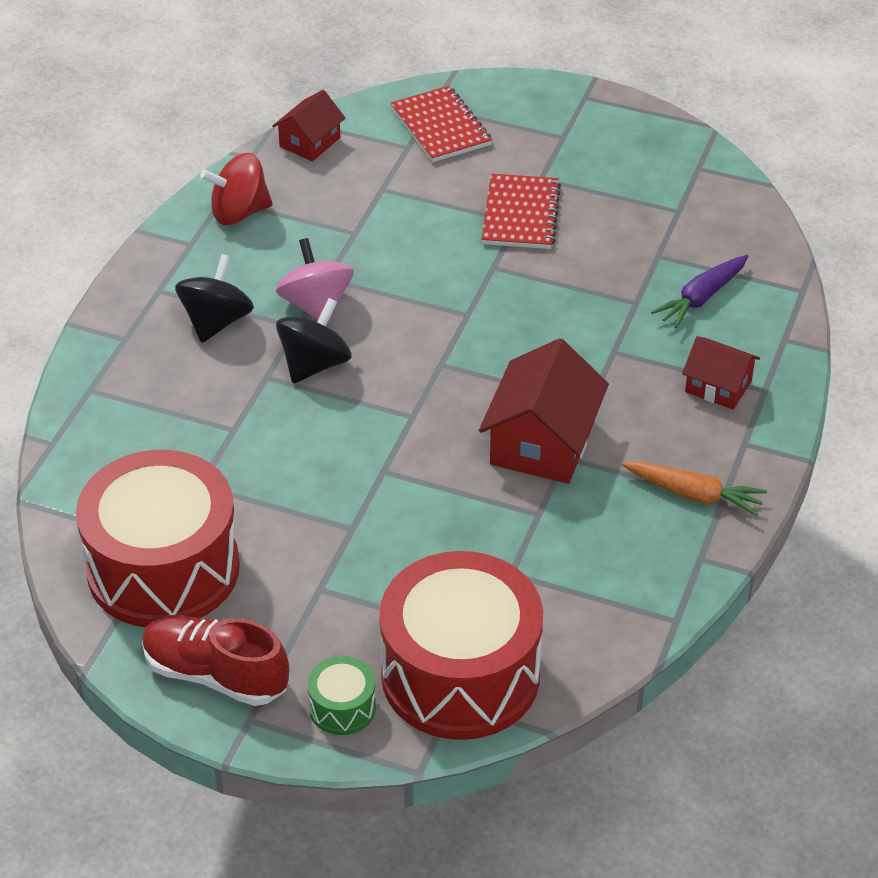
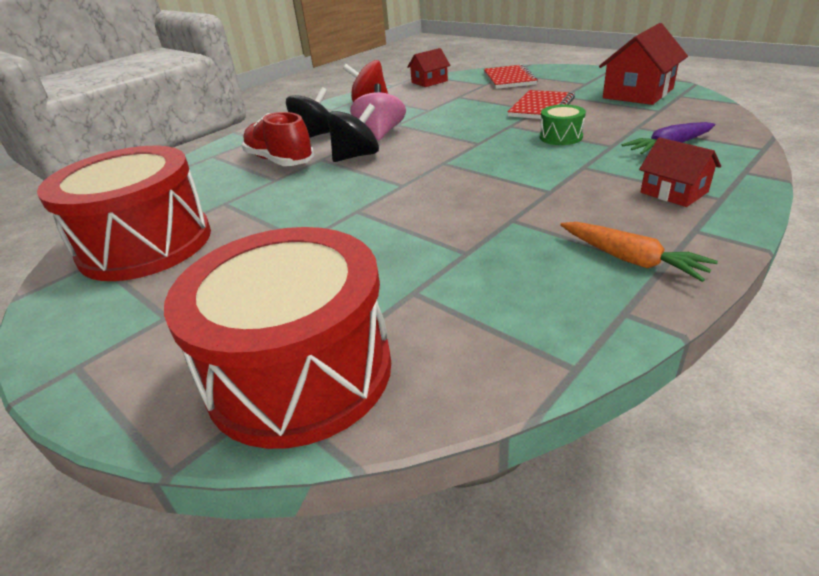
camera: 25 degrees right, 10 degrees down
red shoe [142,615,289,706] -> red shoe moved to [242,112,314,166]
green drum [307,656,376,735] -> green drum moved to [540,105,586,145]
red house [479,338,609,484] -> red house moved to [599,23,688,105]

